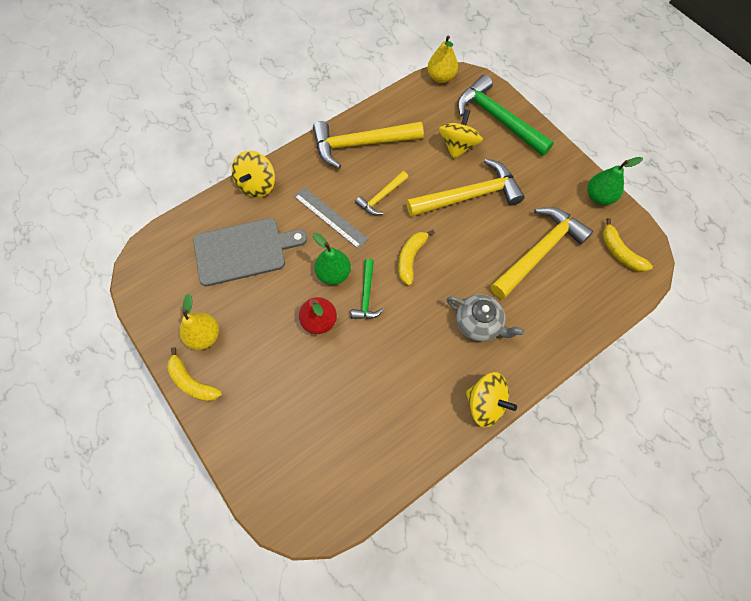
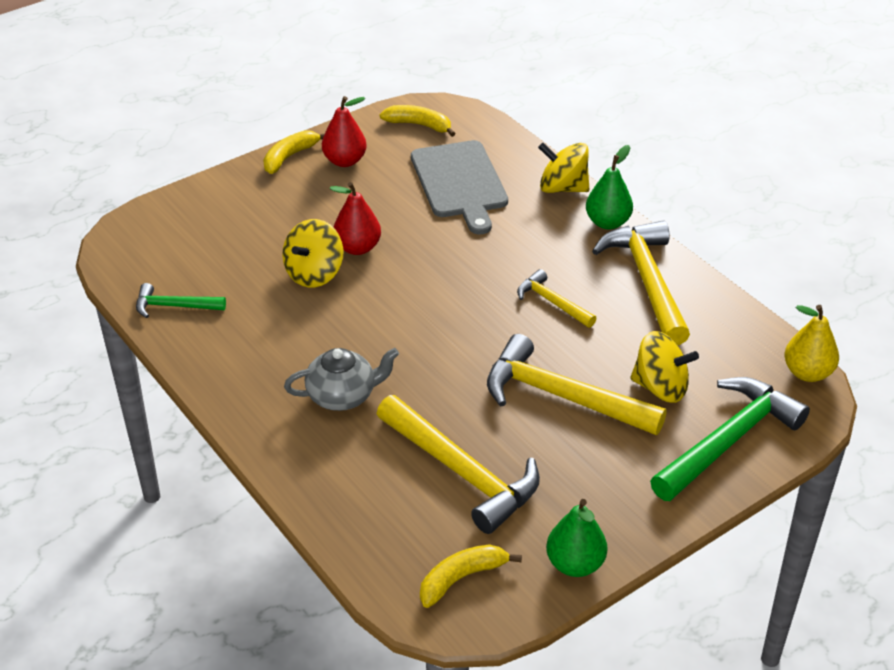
camera: 90 degrees right, 25 degrees down
yellow pear [179,294,219,350] -> red pear [322,96,367,167]
grey ruler [294,187,369,249] -> none
green pear [313,233,351,285] -> green pear moved to [586,145,633,229]
green hammer [351,259,384,319] -> green hammer moved to [136,283,226,318]
yellow banana [398,230,435,286] -> yellow banana moved to [380,105,456,137]
yellow hammer [407,159,525,217] -> yellow hammer turned 135 degrees clockwise [487,334,667,435]
grey teapot [446,294,525,342] -> grey teapot turned 135 degrees counterclockwise [284,348,399,411]
yellow spinning top [466,372,517,428] -> yellow spinning top moved to [282,219,343,287]

